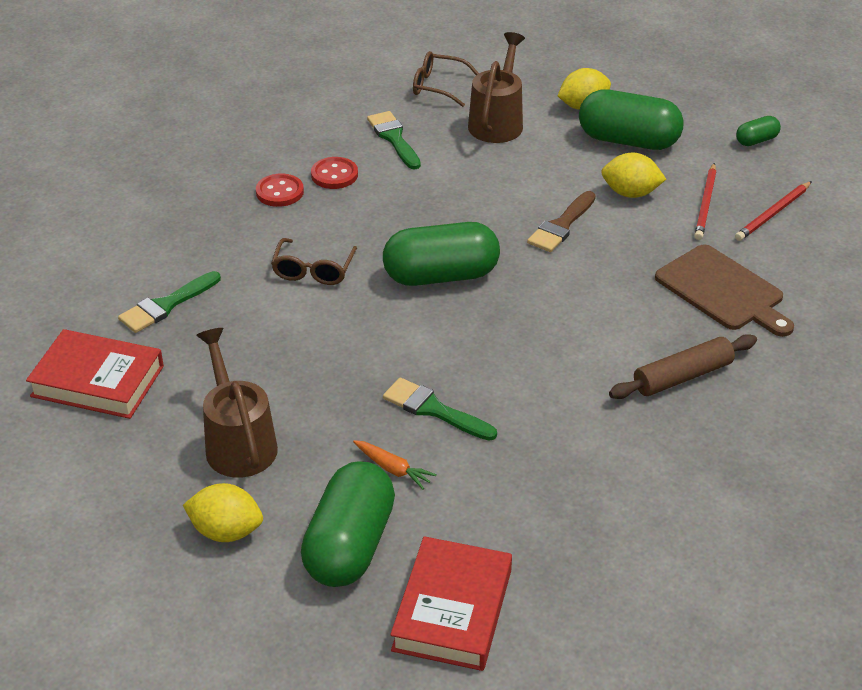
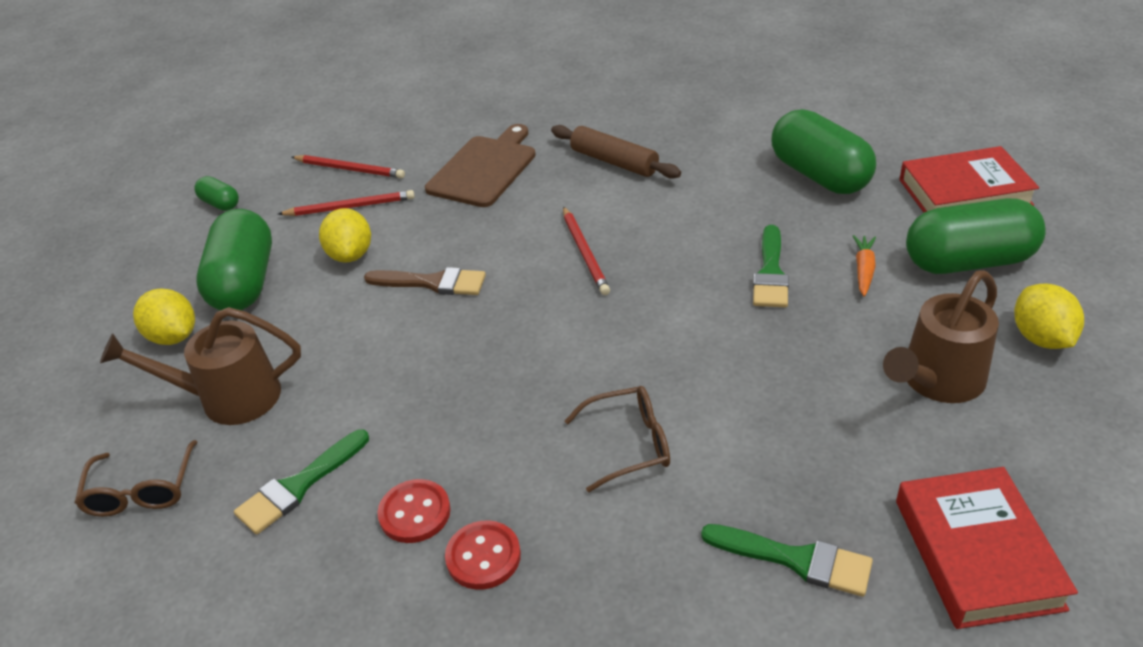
camera: 110 degrees left, 0 degrees up
green capsule [383,222,500,286] -> green capsule moved to [771,109,876,194]
none -> red pencil [563,206,610,295]

